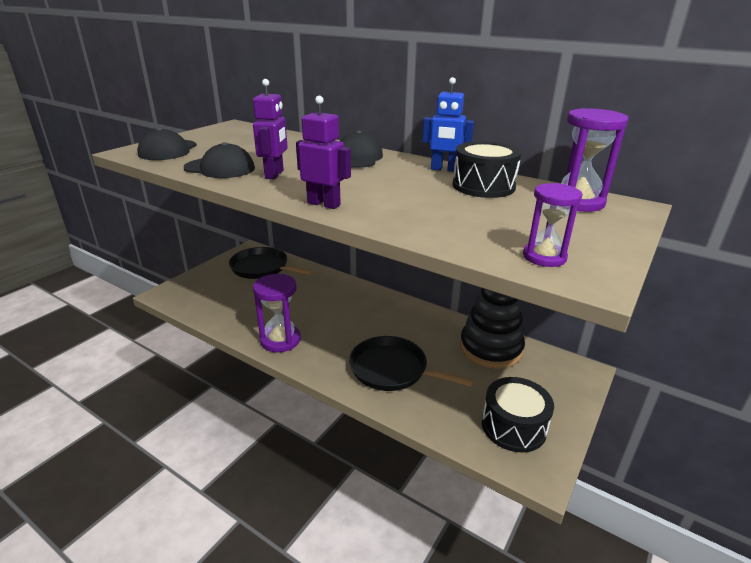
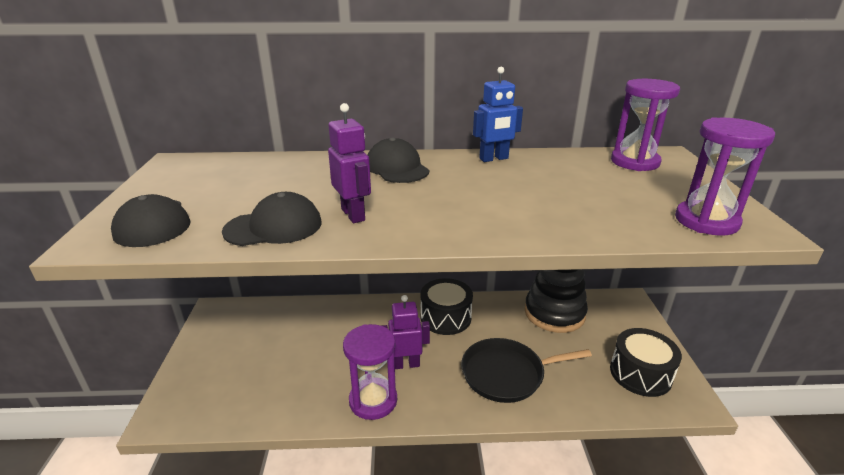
camera: 35 degrees left, 0 degrees up
black pan [229,247,313,279] -> none
purple robot [296,96,351,209] -> purple robot moved to [381,295,430,369]
black drum [452,141,522,198] -> black drum moved to [421,278,473,335]
purple hourglass [523,183,582,267] -> purple hourglass [675,117,775,236], size x1.54

